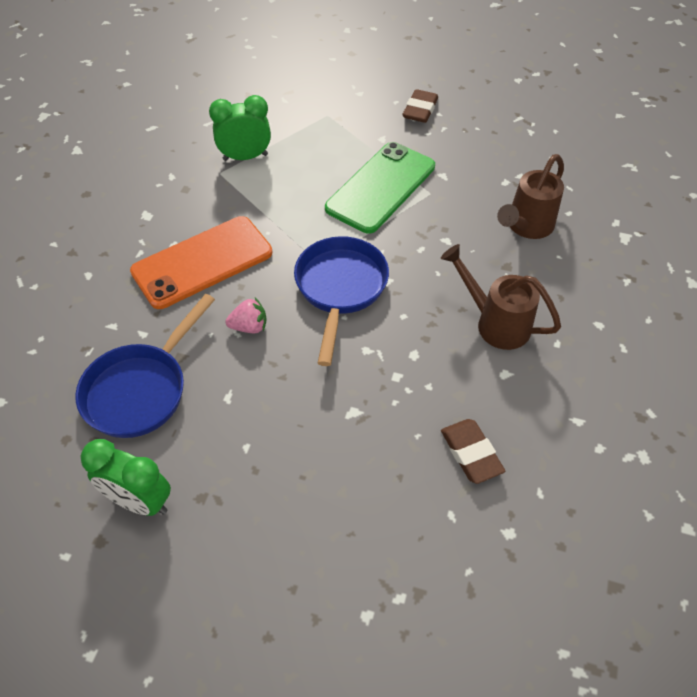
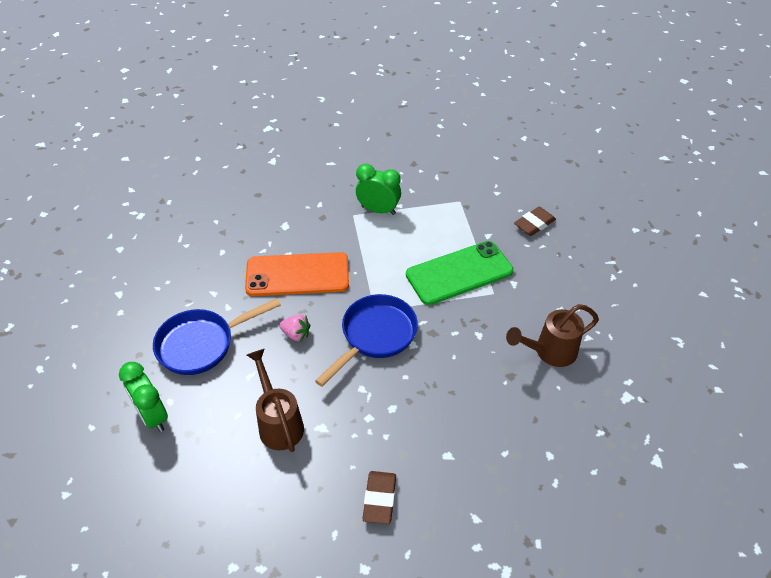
camera: 30 degrees right, 5 degrees down
brown watering can [441,244,561,350] -> brown watering can moved to [247,349,304,452]

